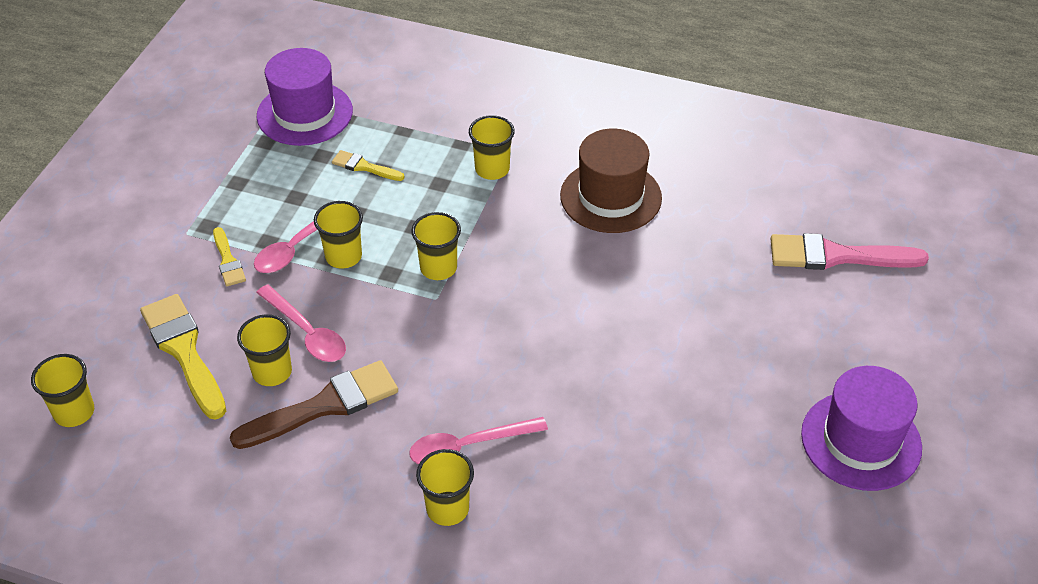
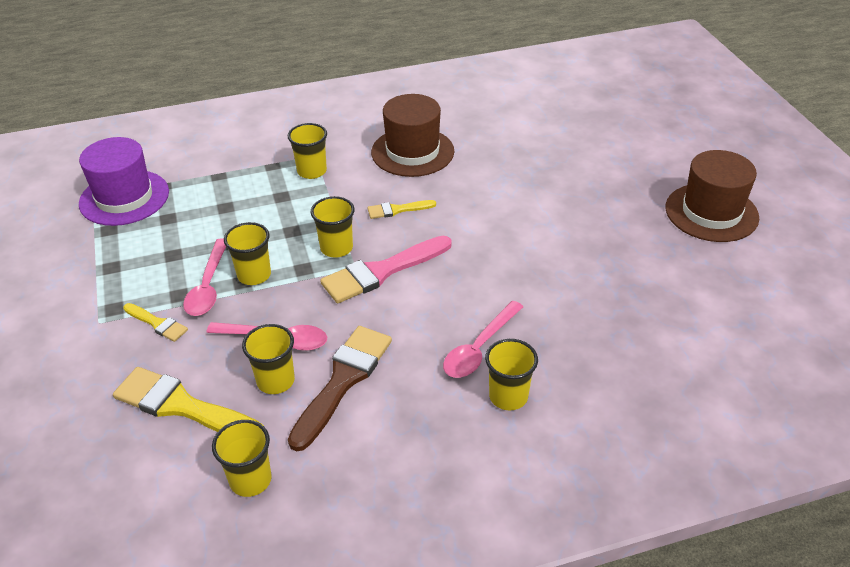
camera: 35 degrees left, 5 degrees down
yellow cup [31,354,94,427] -> yellow cup moved to [212,420,272,497]
yellow brush [332,150,405,181] -> yellow brush moved to [367,200,436,219]
pink brush [771,233,929,270] -> pink brush moved to [320,236,452,303]
purple hat [801,366,922,491] -> brown hat [666,150,759,242]

